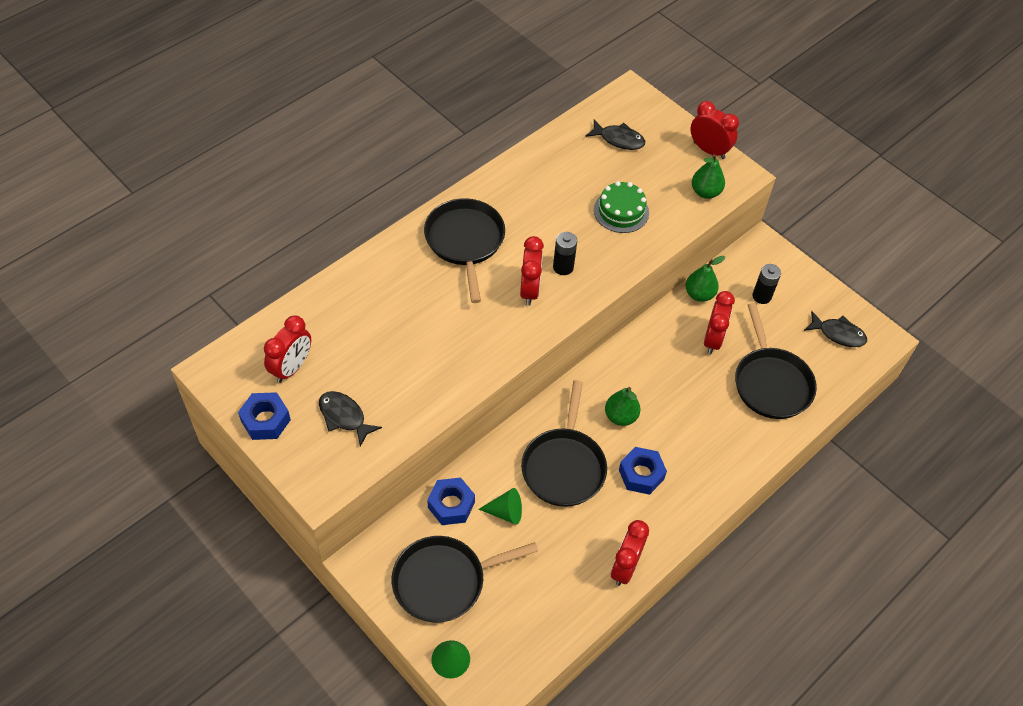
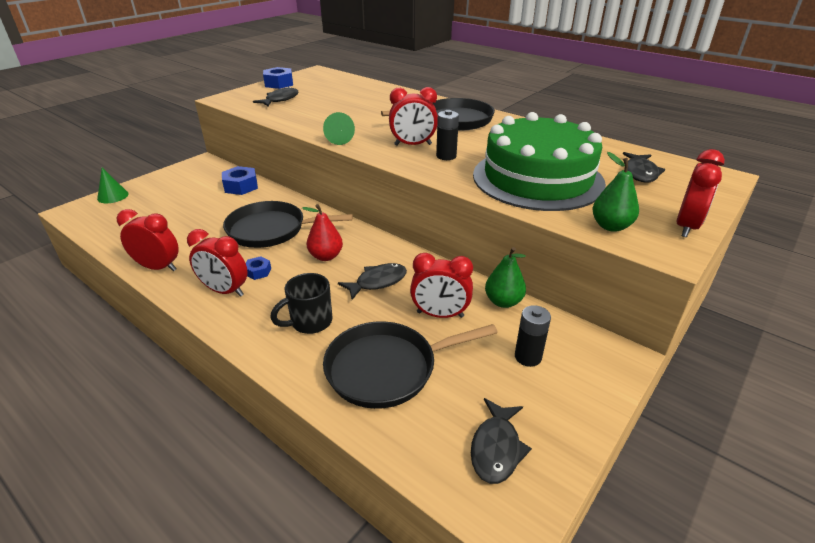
camera: 85 degrees right, 20 degrees down
red clock [264,316,311,383] -> red clock moved to [187,229,248,297]
black pan [392,536,538,623] -> none
green cone [479,488,522,524] -> green cone moved to [323,112,355,145]
green cake [594,181,649,233] -> green cake [473,112,606,211], size x2.11
green pear [605,387,640,426] -> red pear [302,204,343,261]
blue nut [619,447,667,495] -> blue nut [246,256,271,280], size x0.56
none -> black mug [270,273,332,334]
none -> black fish [338,263,407,300]

